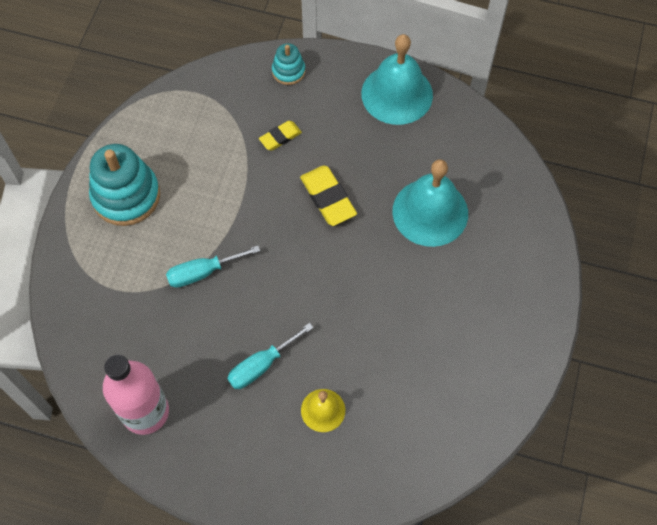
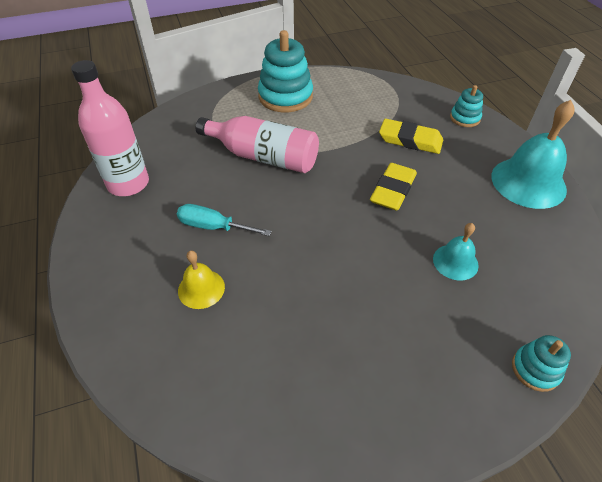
camera: 55 degrees right, 15 degrees down
turquoise screwdriver [166,246,260,288] -> pink bottle [196,116,319,173]
yellow eraser [259,121,302,151] -> yellow eraser [379,119,443,154], size x1.64
turquoise bell [392,160,468,247] -> turquoise bell [433,223,479,281], size x0.54
none -> turquoise stacking toy [512,335,571,392]

